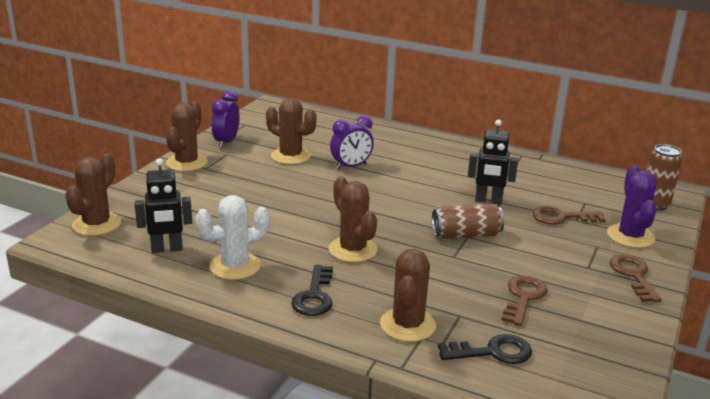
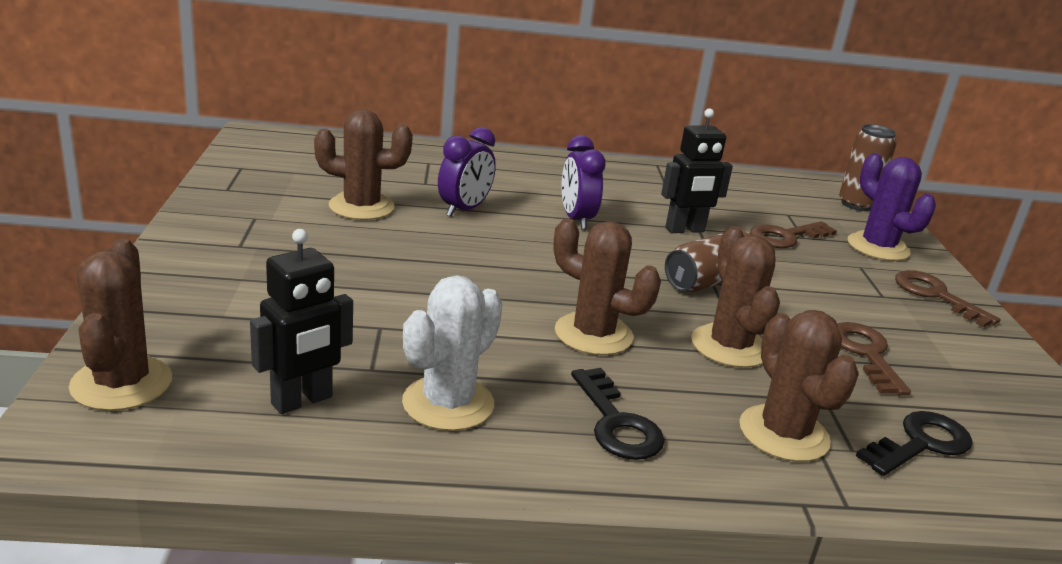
camera: 30 degrees left, 0 degrees up
brown cactus [166,101,207,172] -> brown cactus moved to [691,226,780,368]
purple clock [212,91,240,148] -> purple clock moved to [562,135,606,229]

